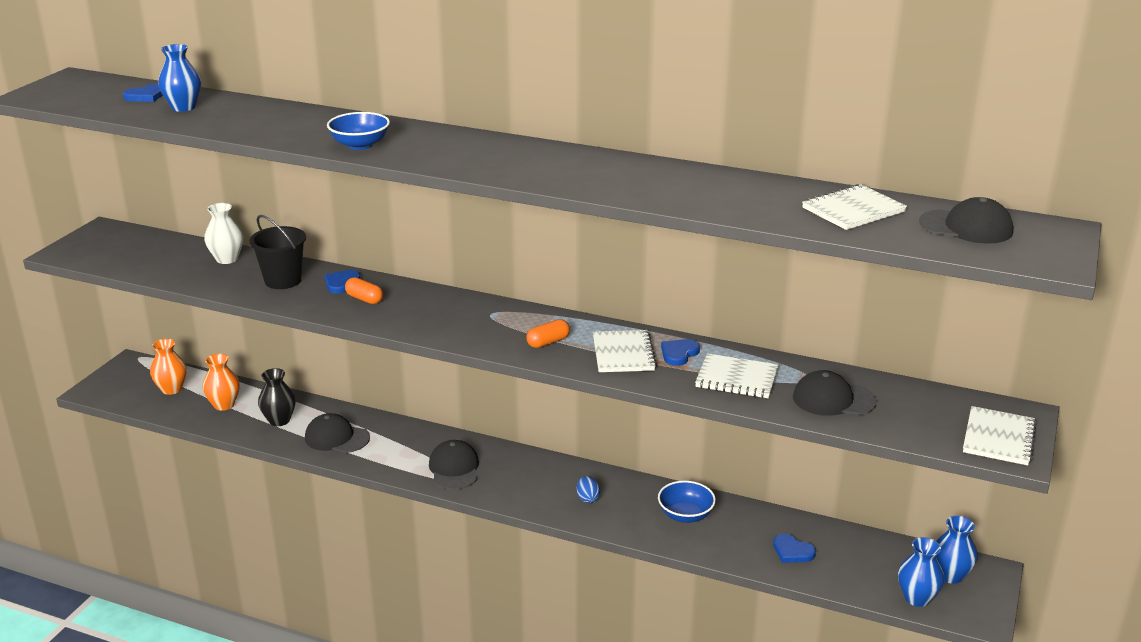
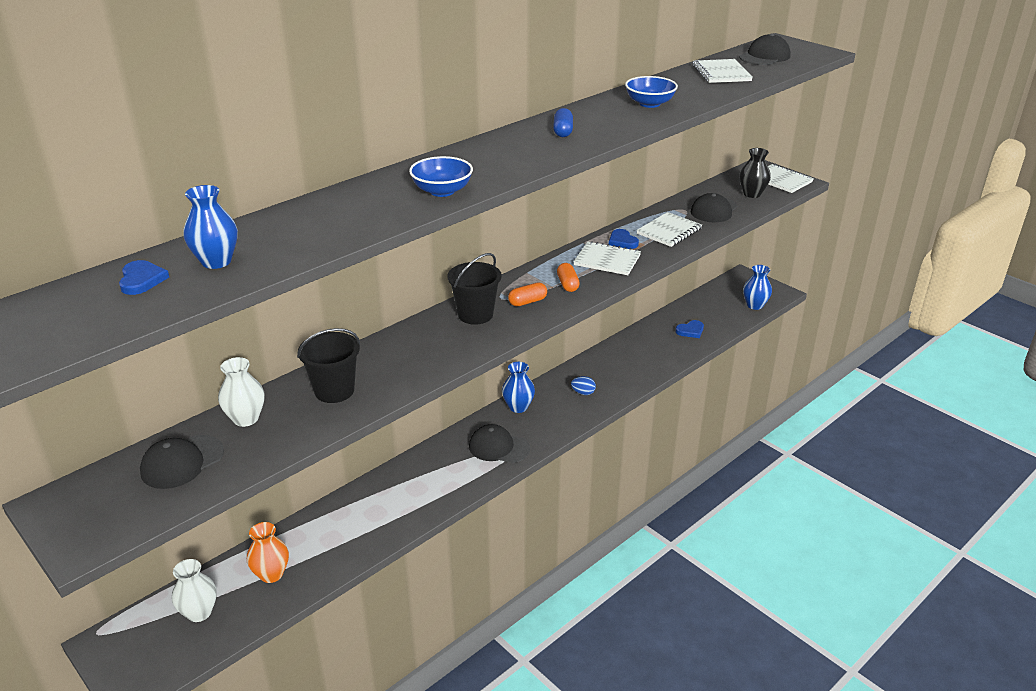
camera: 65 degrees left, 5 degrees up
orange vase [150,339,187,395] -> white vase [172,559,217,622]
black vase [258,368,296,426] -> black vase moved to [739,148,771,198]
black cap [305,413,370,453] -> black cap moved to [140,435,224,489]
blue heart [325,270,360,294] -> none
orange capsule [345,277,383,304] -> orange capsule moved to [508,282,547,306]
blue bowl [658,481,716,523] -> blue bowl moved to [625,76,678,108]
blue vase [936,516,978,584] -> blue vase moved to [502,362,535,413]
none -> black bucket [447,253,502,325]
none -> blue capsule [553,108,573,137]

